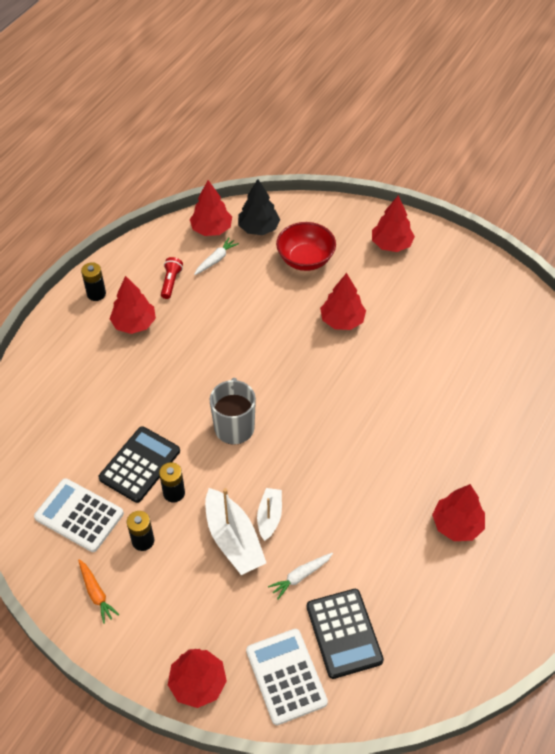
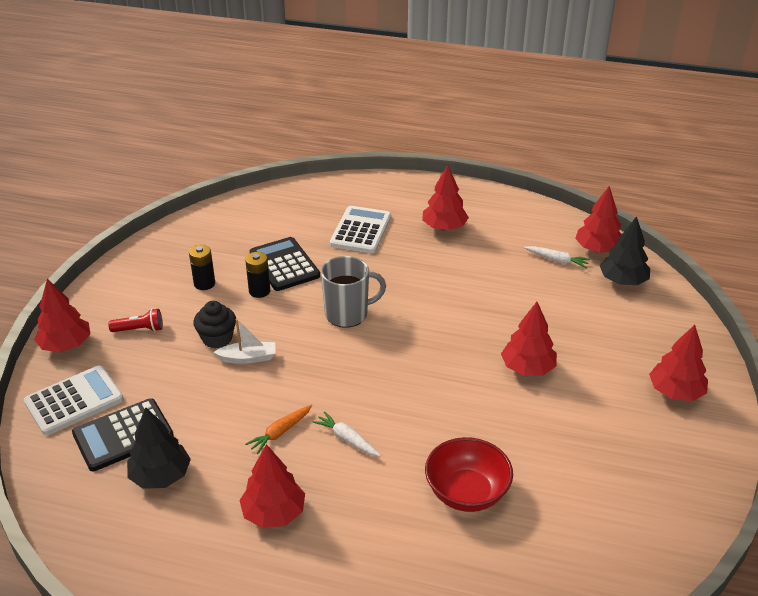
camera: 75 degrees right, 15 degrees down
white calculator [34,478,124,552] -> white calculator moved to [330,206,391,253]
orange carrot [78,559,119,624] -> orange carrot moved to [245,405,312,454]
black battery [81,262,106,301] -> none
black calculator [98,426,180,503] -> black calculator turned 135 degrees counterclockwise [250,237,320,291]
red flashlight [161,257,183,299] -> red flashlight moved to [109,309,163,332]
white boat [205,488,266,575] -> black cupcake [193,301,236,348]
white carrot [268,553,333,599] -> white carrot moved to [313,411,381,457]
red bowl [276,222,336,271] -> red bowl moved to [425,437,513,512]
none -> black tree [127,407,191,489]

